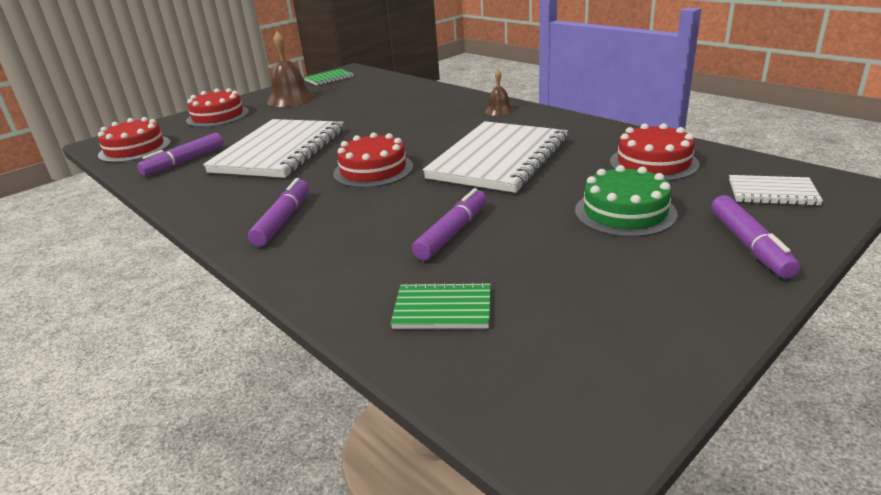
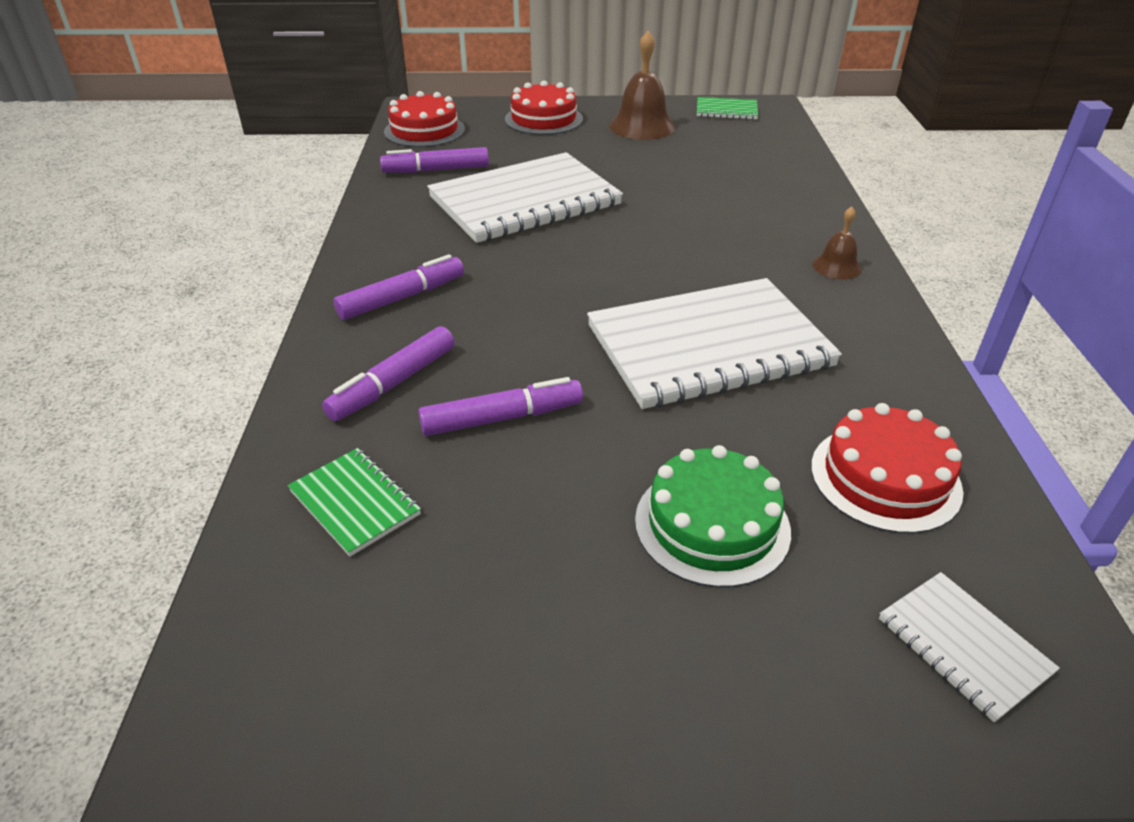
camera: 40 degrees right, 10 degrees up
red cake [333,132,413,188] -> none
purple marker [711,195,800,279] -> purple marker moved to [322,326,455,421]

